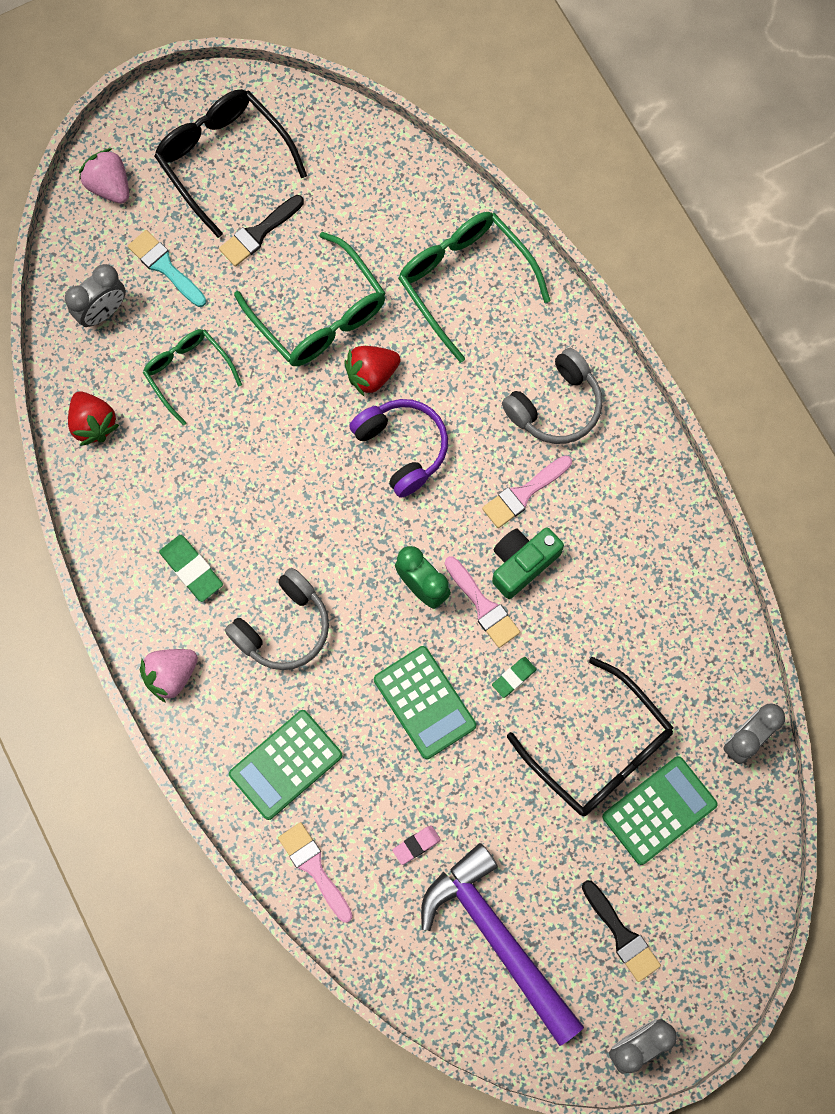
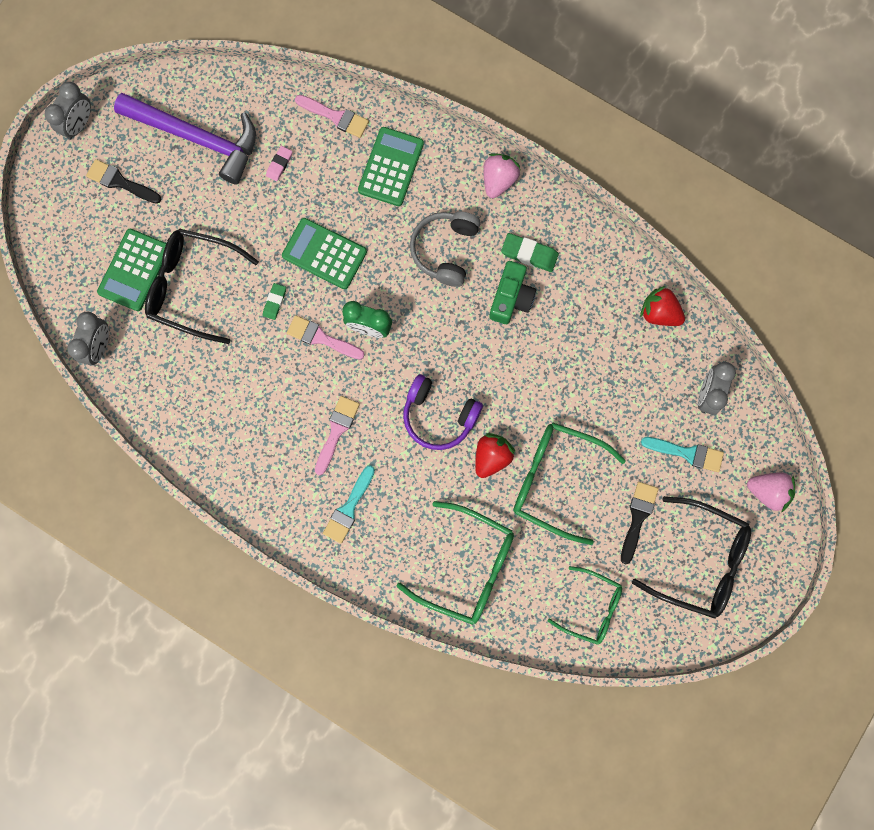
camera: 150 degrees right, 5 degrees up
green glasses [143,329,242,426] -> green glasses moved to [547,566,622,645]
green camera [492,528,564,599] -> green camera moved to [489,261,536,324]
grey headphones [502,348,603,444] -> turquoise brush [323,465,375,544]

